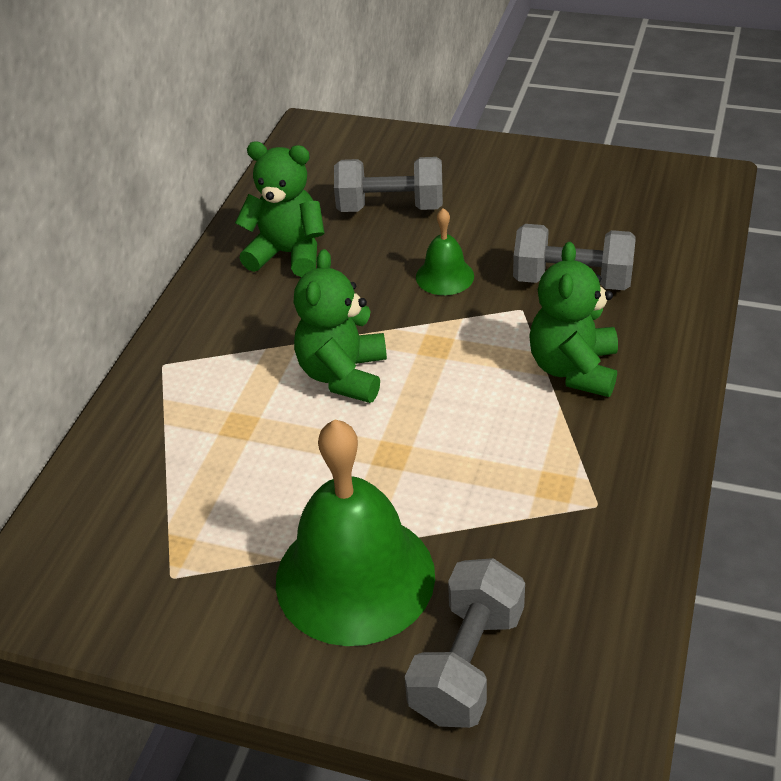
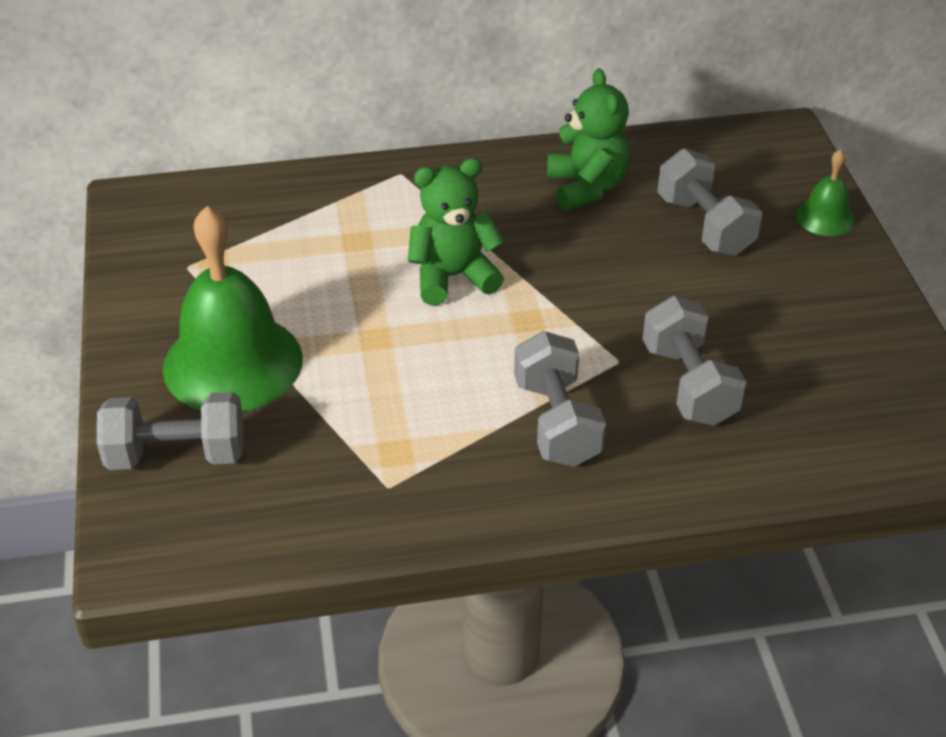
camera: 60 degrees right, 0 degrees up
green bell [416,208,474,295] -> green bell moved to [796,149,855,236]
green teddy bear [529,242,618,397] -> grey dumbbell [514,331,606,467]

